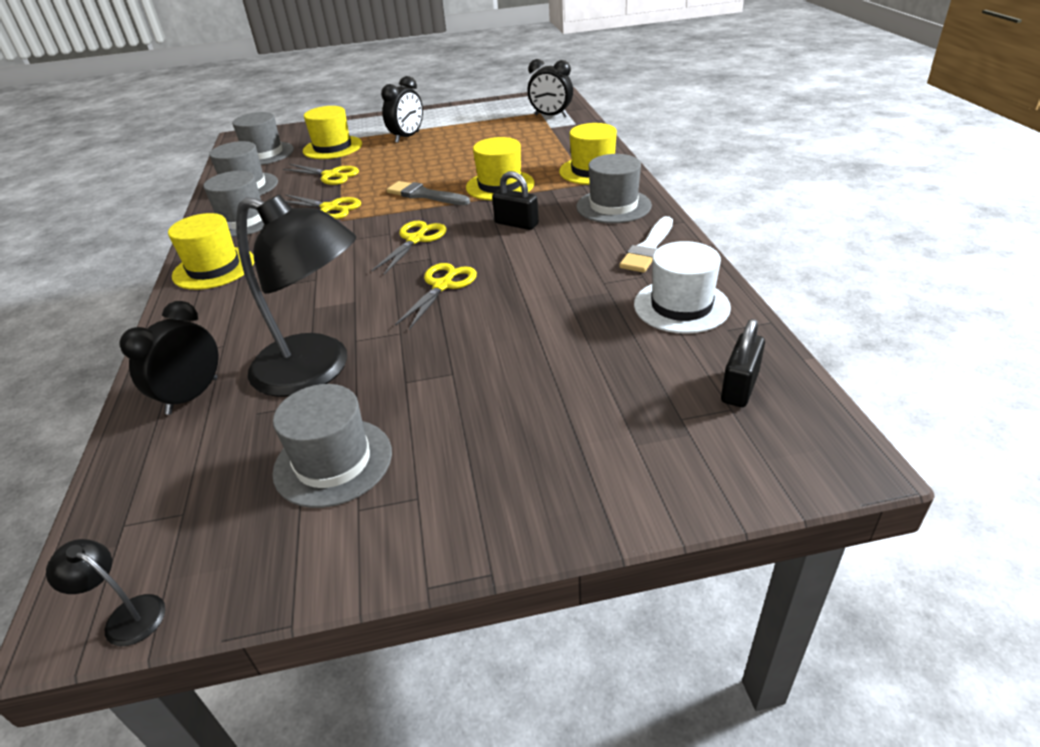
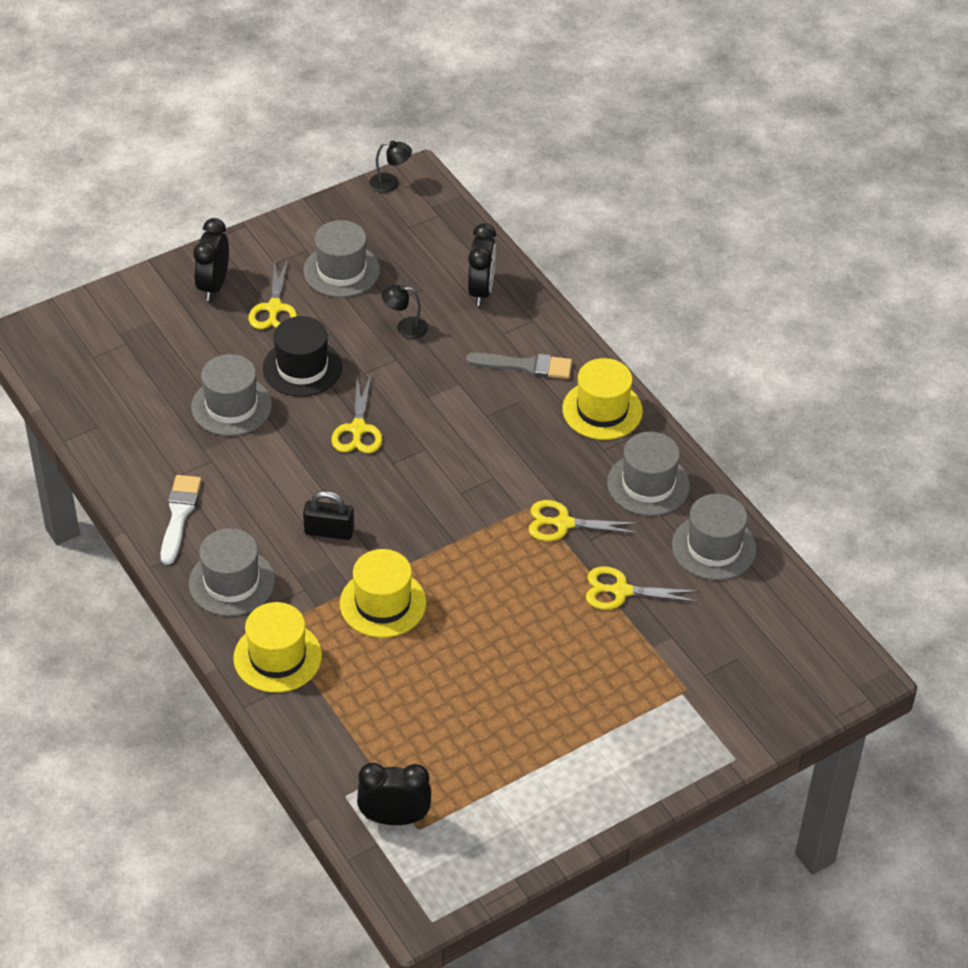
camera: 155 degrees right, 10 degrees up
grey hat [232,112,294,165] -> grey hat moved to [191,354,272,436]
black lamp [236,194,357,397] -> black lamp [382,285,428,339], size x0.40
yellow hat [303,106,362,159] -> none
yellow scissors [371,221,447,275] -> yellow scissors moved to [249,258,297,329]
black clock [381,76,423,143] -> black clock moved to [193,218,229,301]
grey brush [386,181,470,205] -> grey brush moved to [466,353,572,379]
white hat [634,241,731,334] -> none
black padlock [721,319,765,407] -> none
none -> black hat [263,316,342,397]

